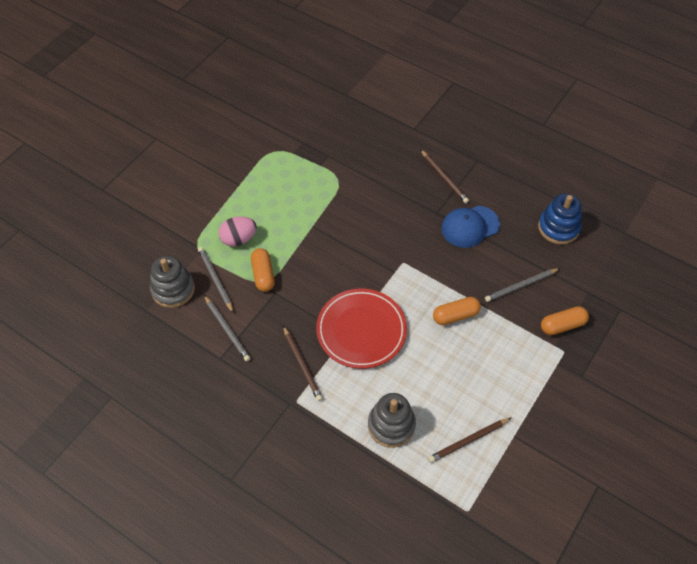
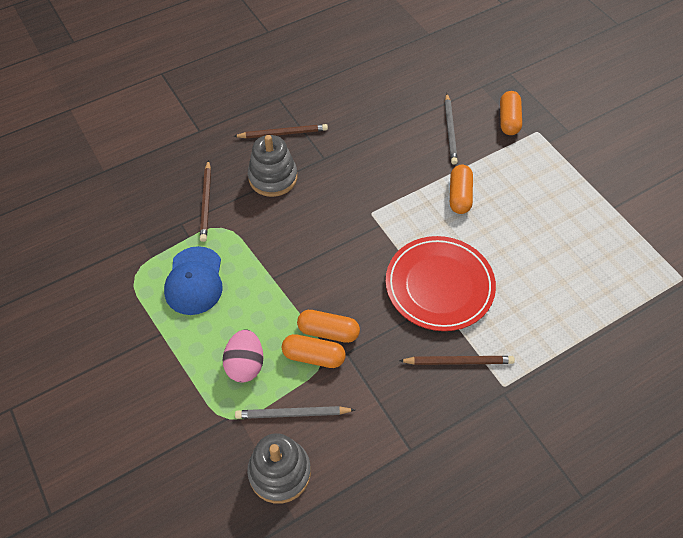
camera: 65 degrees left, 0 degrees up
grey pencil [204,295,251,362] -> none
grey stacking toy [368,393,416,448] -> grey stacking toy moved to [248,135,297,197]
brown pencil [428,418,511,463] -> brown pencil moved to [200,160,211,242]
blue cap [441,206,500,248] -> blue cap moved to [164,246,223,315]
blue stacking toy [538,194,582,244] -> none
none -> orange capsule [297,310,360,343]

